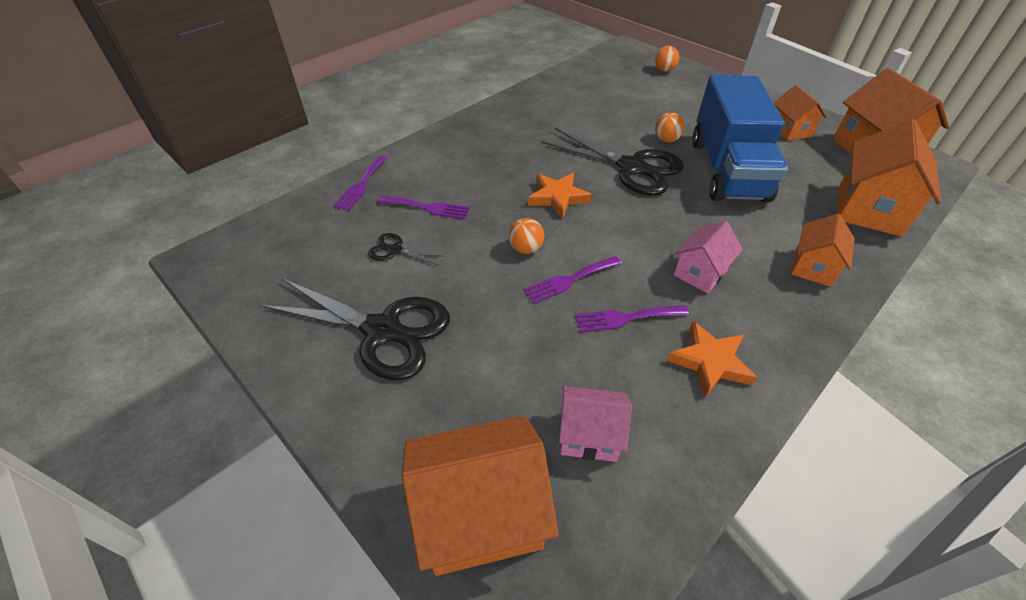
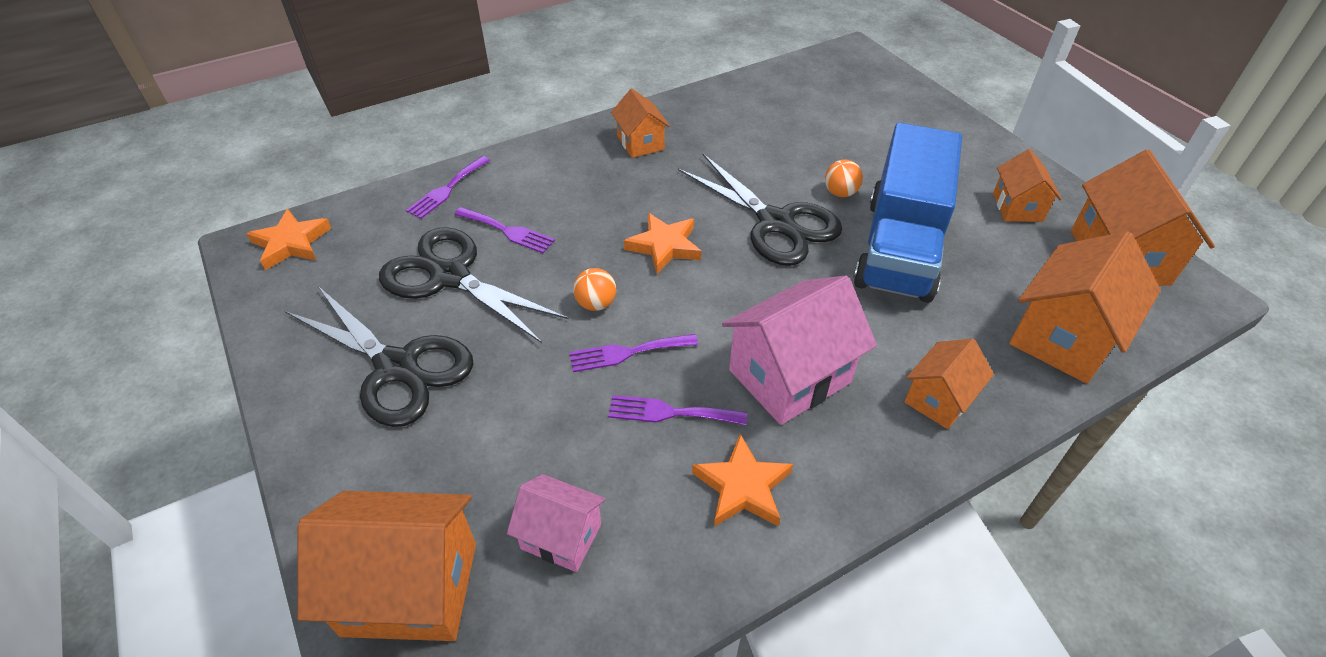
camera: 15 degrees right, 0 degrees up
black scissors [368,233,446,266] -> black scissors [379,227,569,343], size x2.24
orange ball [655,46,679,72] -> none
pink house [674,221,743,293] -> pink house [722,276,877,425], size x1.73
none -> orange star [246,209,331,270]
none -> orange house [611,89,670,158]

